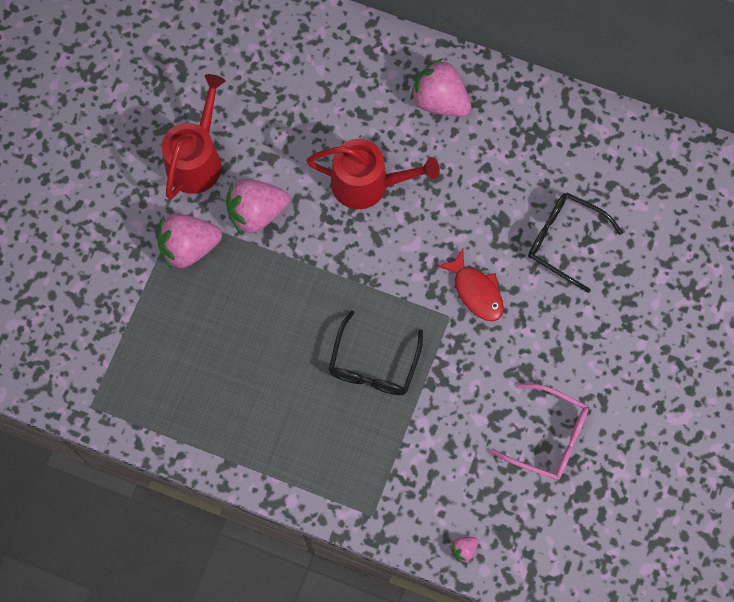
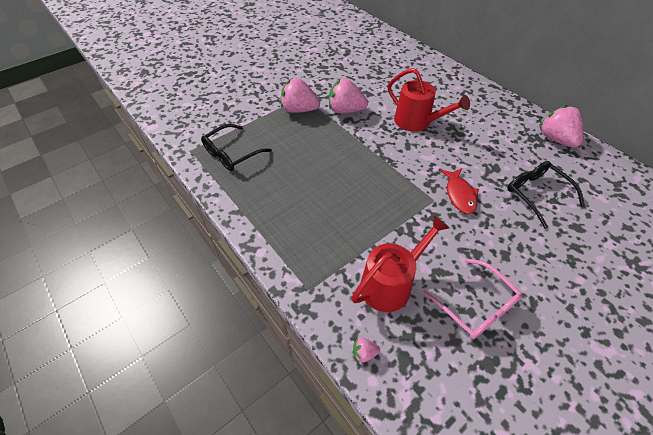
camera: 30 degrees right, 20 degrees down
red watering can [162,74,226,200] -> red watering can moved to [351,216,450,312]
black glasses [329,310,423,395] -> black glasses moved to [201,124,272,171]
pink strawberry [410,58,471,117] -> pink strawberry moved to [539,105,584,148]

